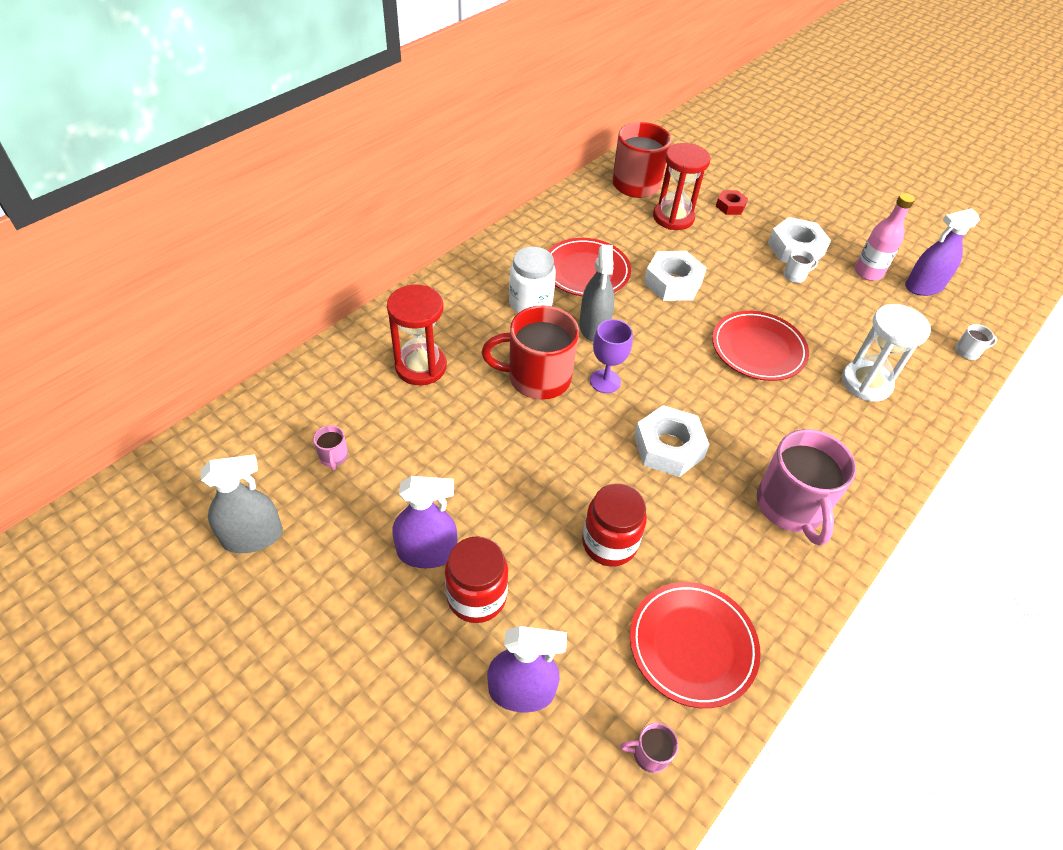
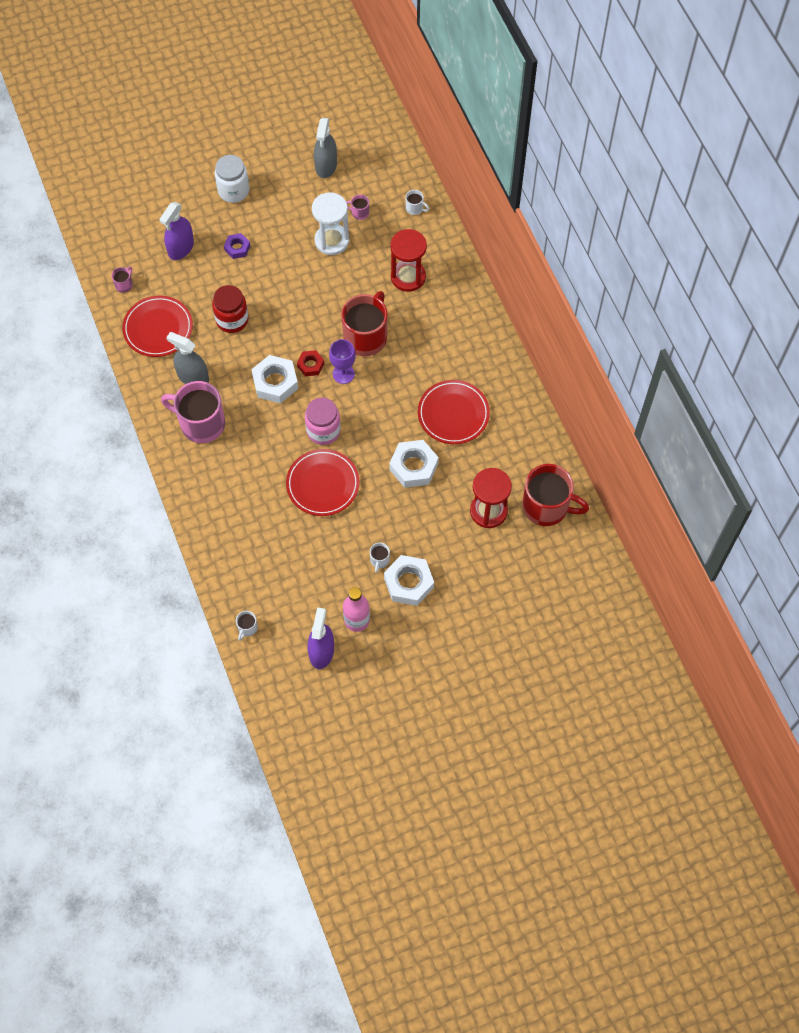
camera: 120 degrees right, 15 degrees up
purple spray bottle [392,476,457,568] -> none
red jar [445,536,508,623] -> purple nut [224,233,250,259]
white jar [509,246,556,313] -> white jar moved to [215,155,249,203]
grey spray bottle [579,244,614,341] -> grey spray bottle moved to [166,332,209,384]
red nut [716,190,748,215] -> red nut moved to [297,350,324,377]
white hourglass [842,304,931,402] -> white hourglass moved to [312,192,349,255]
none -> pink jar [305,397,341,445]
none -> white mug [406,190,429,215]

